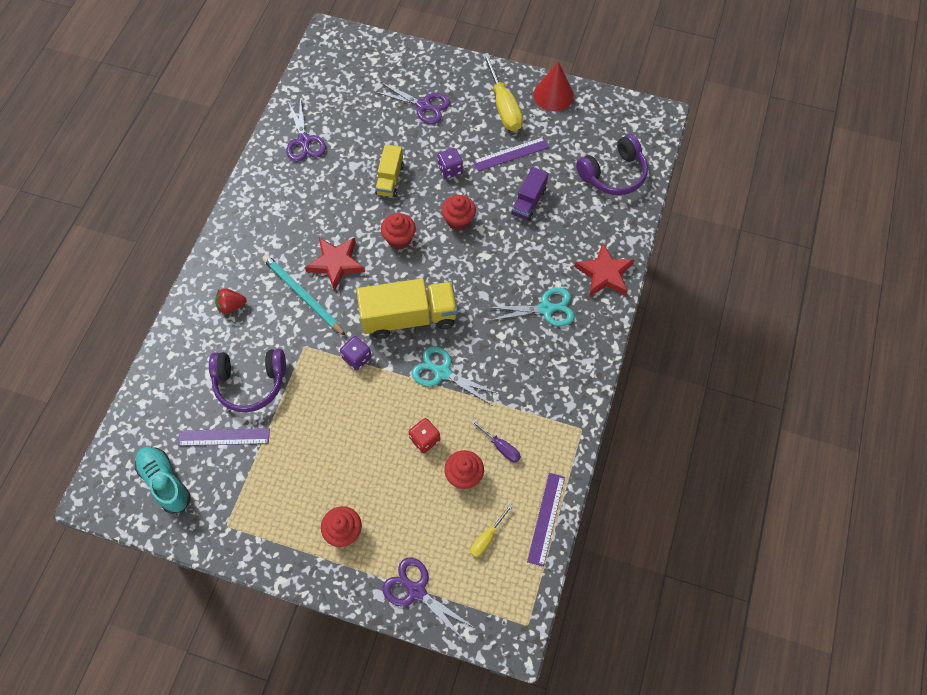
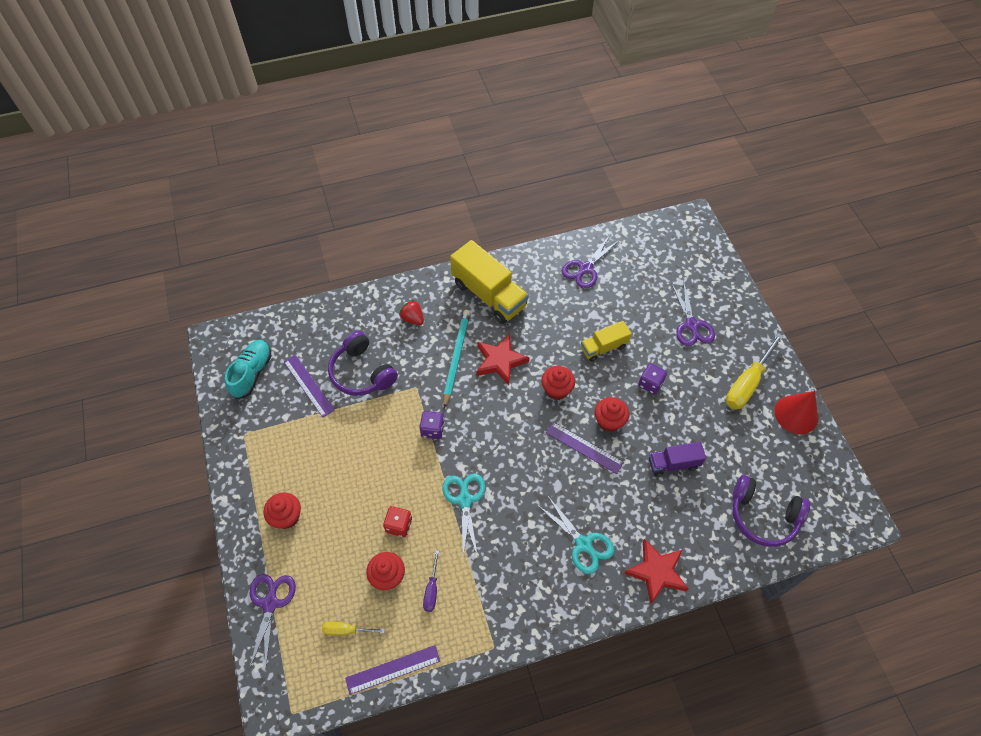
camera: 55 degrees right, 5 degrees down
yellow truck [357,278,458,339] -> yellow truck moved to [450,240,529,324]
purple ruler [473,137,549,171] -> purple ruler moved to [546,422,624,474]

